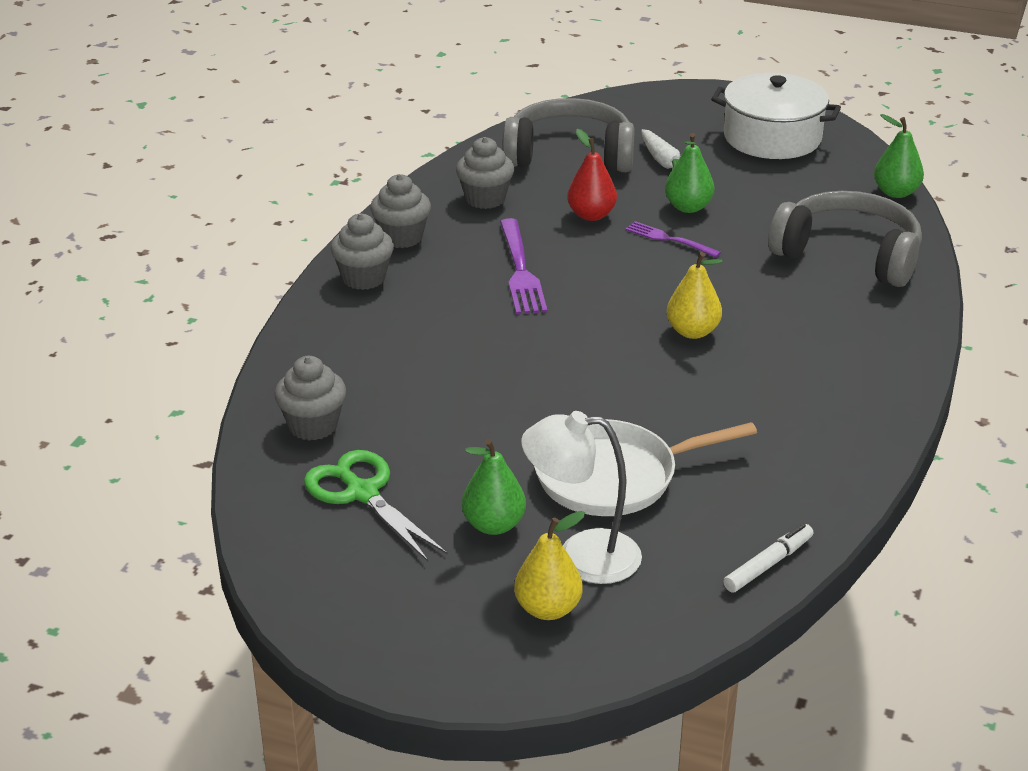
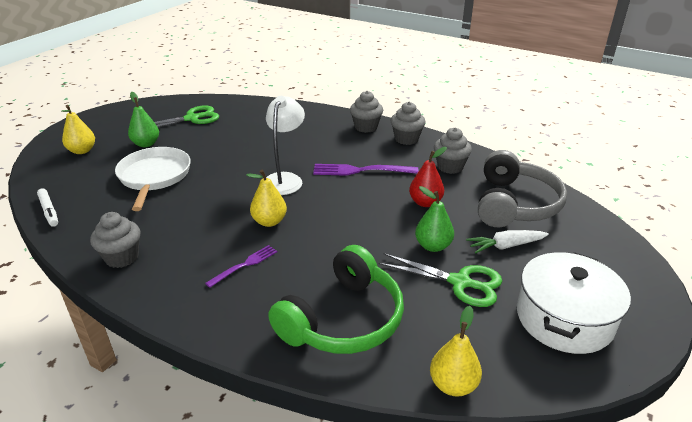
camera: 100 degrees right, 0 degrees up
grey cupcake [274,356,346,441] -> grey cupcake moved to [90,212,141,268]
white lamp [521,411,642,584] -> white lamp moved to [266,96,305,195]
purple fork [626,221,721,257] -> purple fork moved to [205,245,277,288]
grey headphones [768,191,922,287] -> green headphones [268,245,404,354]
green pear [874,114,924,198] -> yellow pear [430,306,482,396]
none -> green scissors [379,253,502,307]

